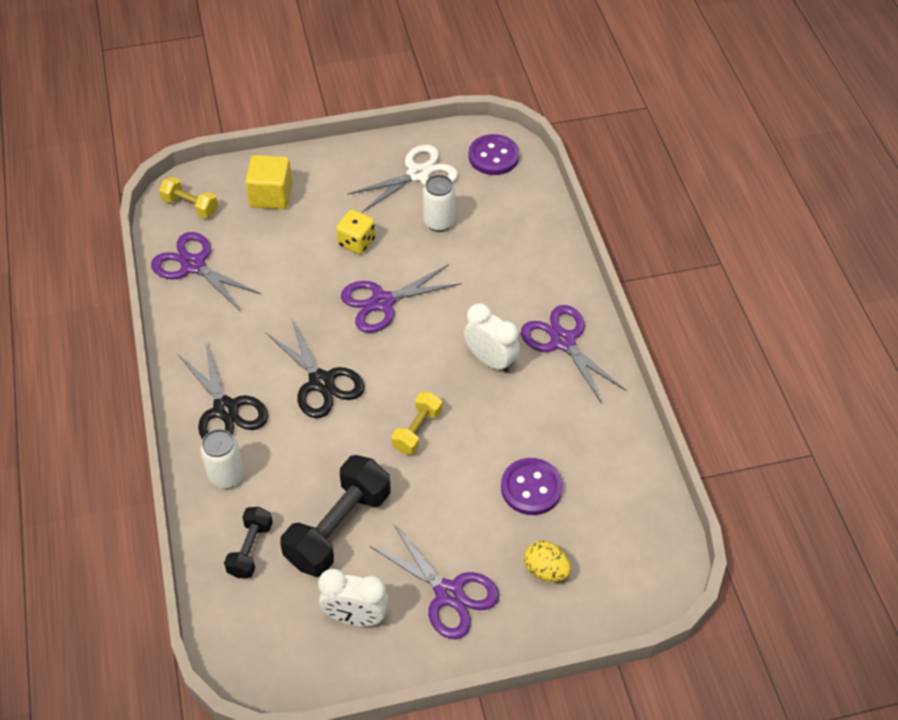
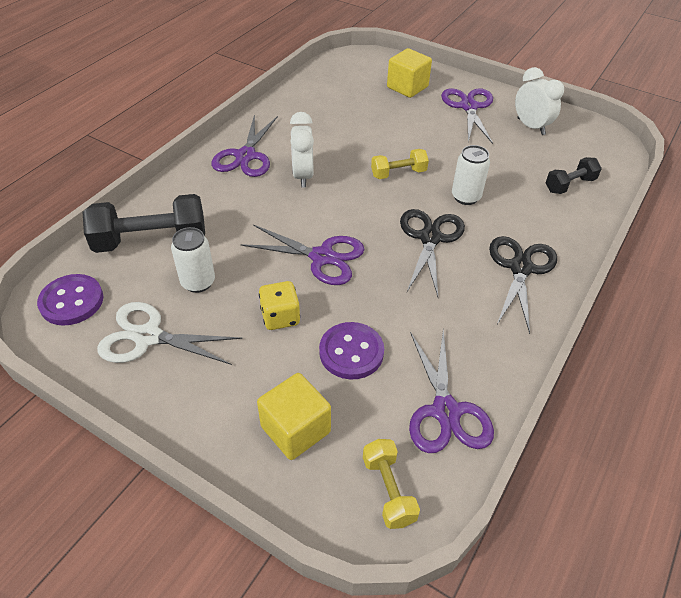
camera: 135 degrees left, 5 degrees down
white can [201,429,244,488] -> white can moved to [452,145,490,205]
black dumbbell [280,455,390,577] -> black dumbbell moved to [82,194,205,253]
purple button [501,458,563,515] -> purple button moved to [319,322,384,379]
yellow egg [524,541,571,582] -> yellow cube [387,48,432,98]

